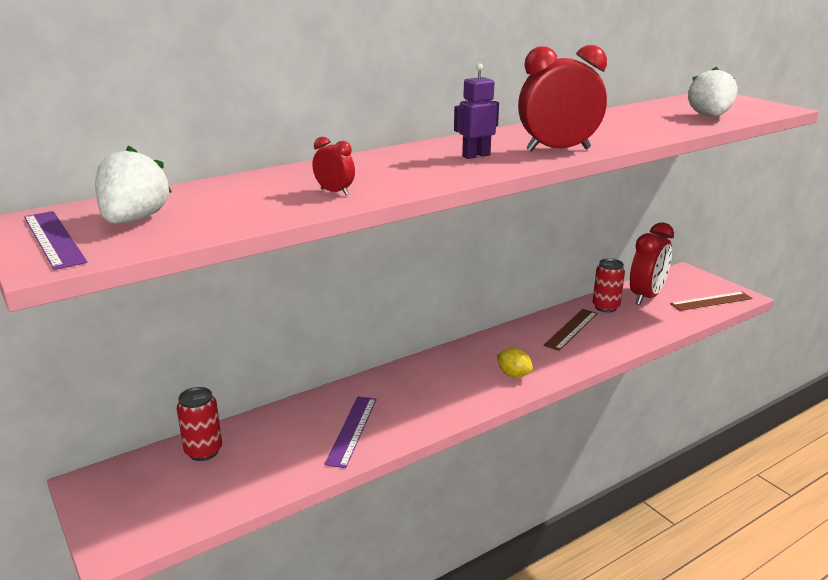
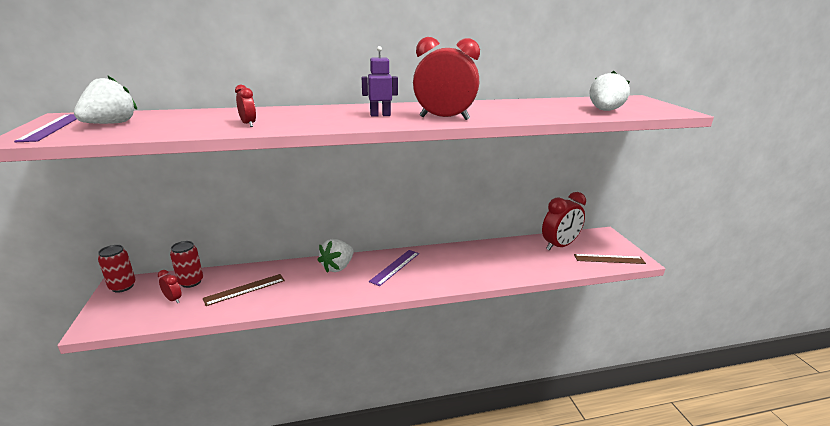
camera: 20 degrees right, 0 degrees up
purple ruler [324,397,377,468] -> purple ruler moved to [369,250,419,286]
yellow lemon [497,348,533,378] -> none
brown ruler [543,309,598,351] -> brown ruler moved to [203,274,285,306]
red can [593,258,625,313] -> red can moved to [98,245,136,293]
none -> red clock [158,270,182,304]
none -> white strawberry [318,239,354,273]

